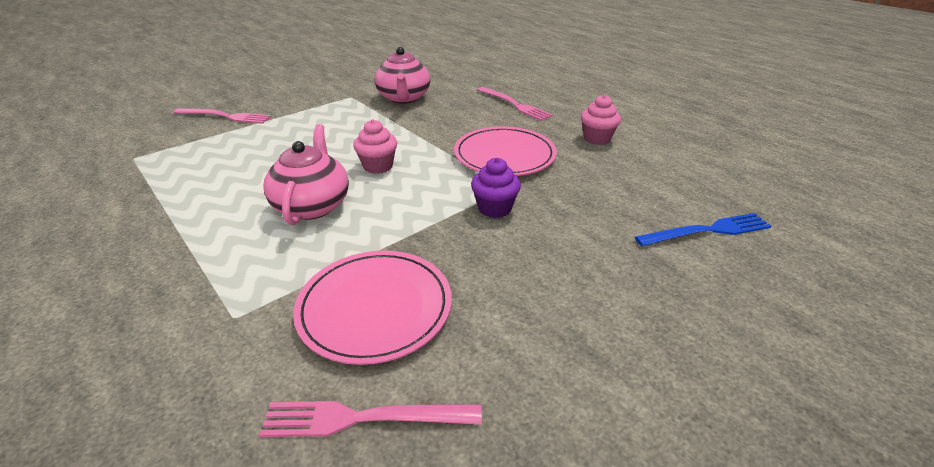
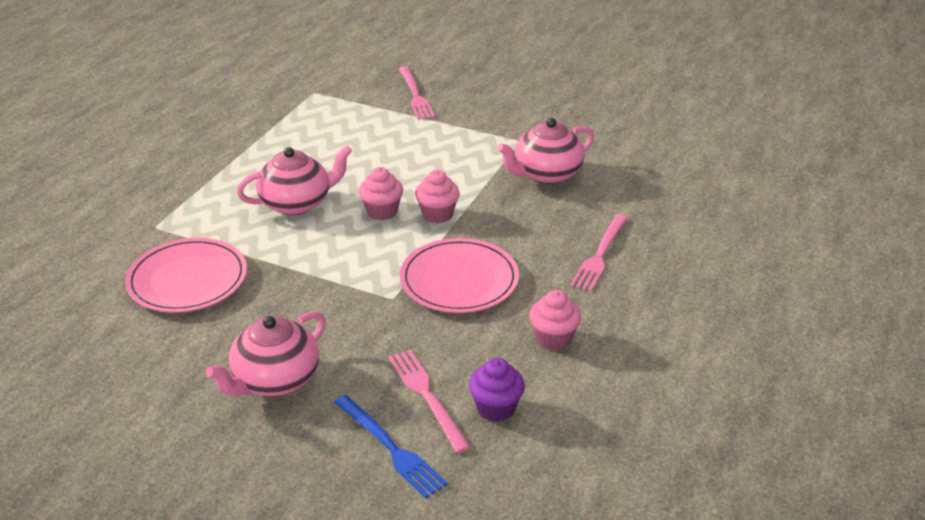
camera: 65 degrees right, 0 degrees up
pink fork [259,401,482,437] -> pink fork moved to [388,349,471,453]
purple cupcake [471,158,521,218] -> purple cupcake moved to [469,358,525,422]
none -> pink teapot [206,311,326,396]
none -> pink cupcake [415,170,460,223]

